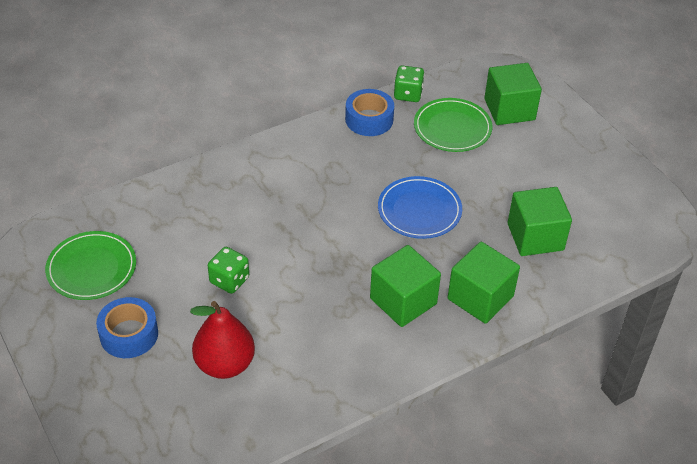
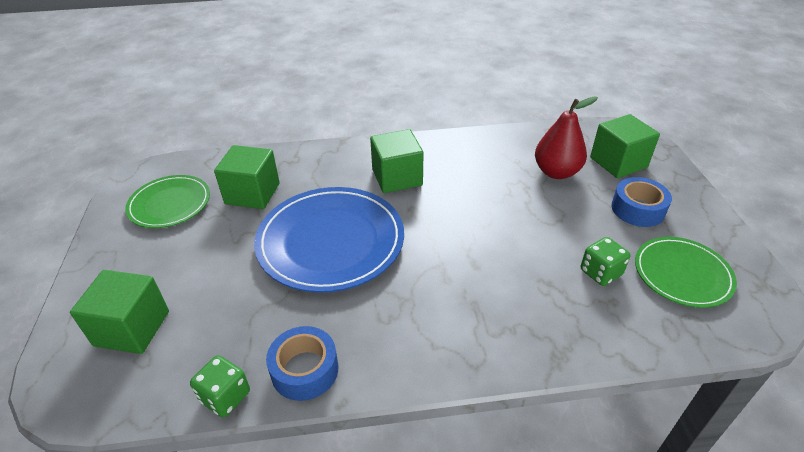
camera: 155 degrees left, 5 degrees down
green dice [208,247,249,294] -> green dice moved to [581,237,630,286]
blue plate [378,176,462,239] -> blue plate [254,187,404,293], size x1.69
green plate [414,98,492,152] -> green plate moved to [125,175,210,228]
green cube [448,242,520,324] -> green cube moved to [590,114,660,178]

